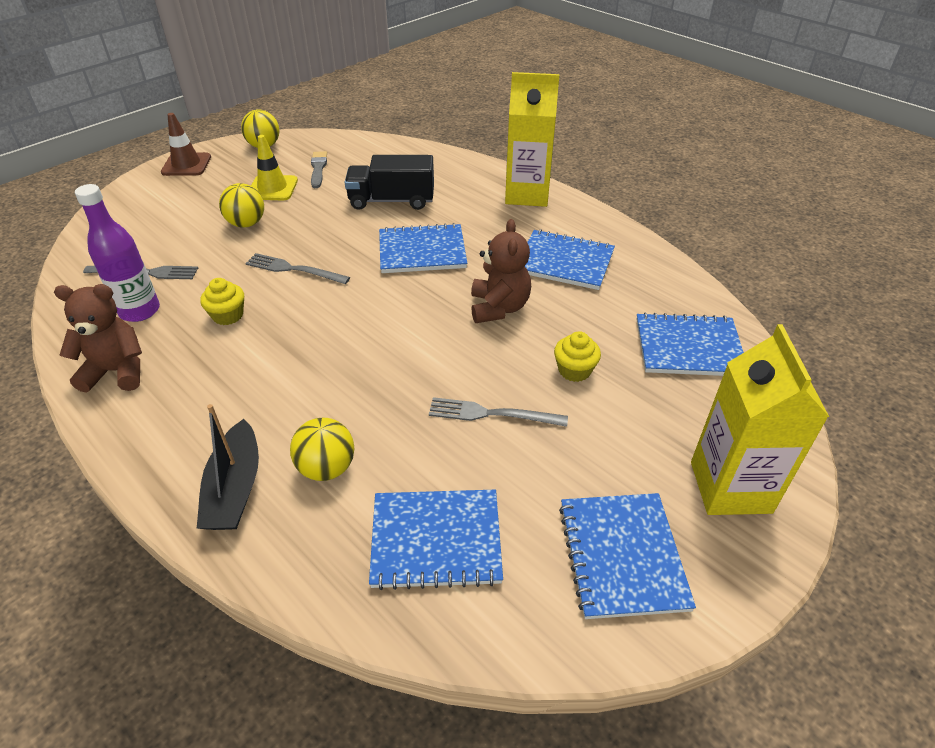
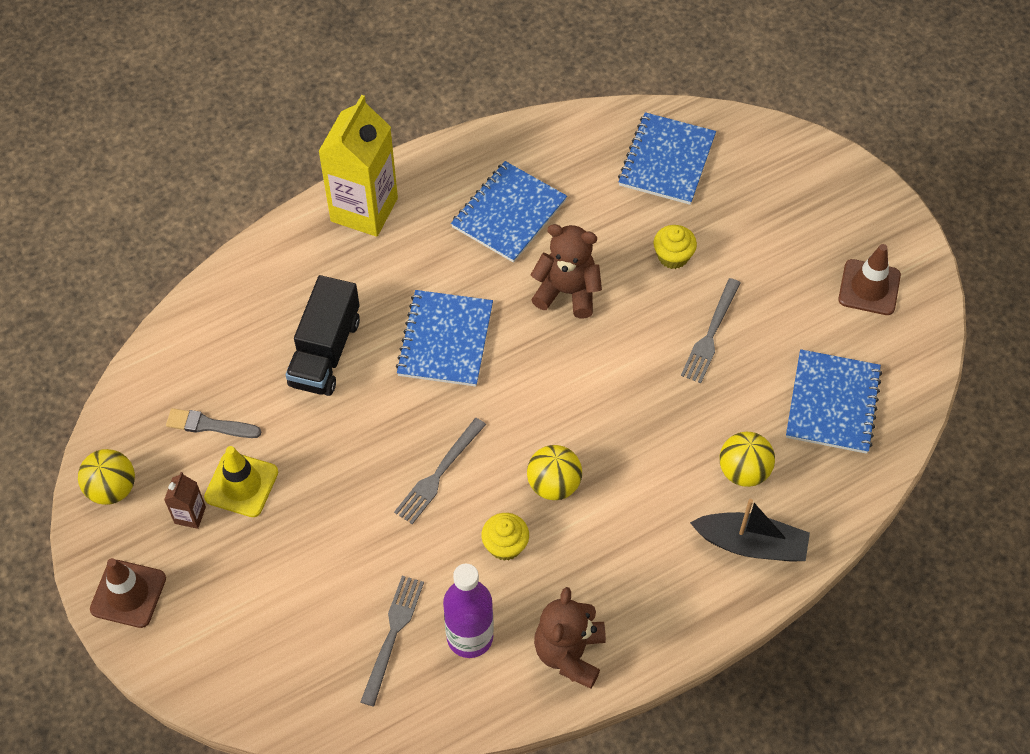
camera: 75 degrees left, 15 degrees up
yellow ball [219,183,264,228] -> yellow ball moved to [527,445,582,500]
blue notebook [559,493,696,619] -> brown traffic cone [838,244,901,315]
yellow carton [691,324,829,515] -> none
none -> brown carton [164,472,206,529]

